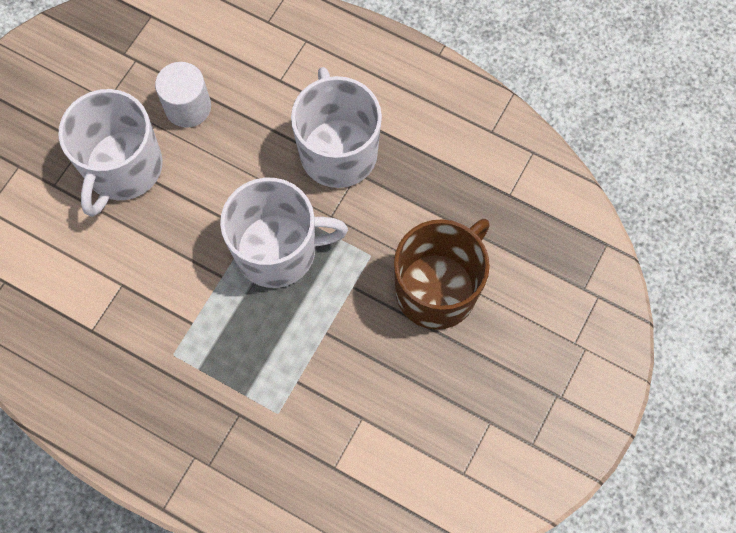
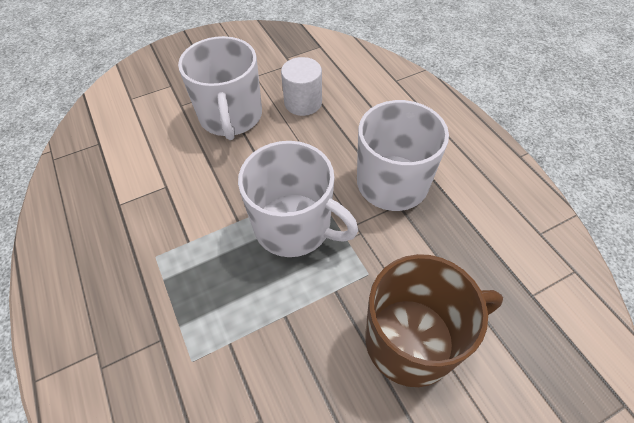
camera: 35 degrees right, 15 degrees down
white mug [58,89,163,217] -> white mug turned 60 degrees counterclockwise [178,36,262,140]

